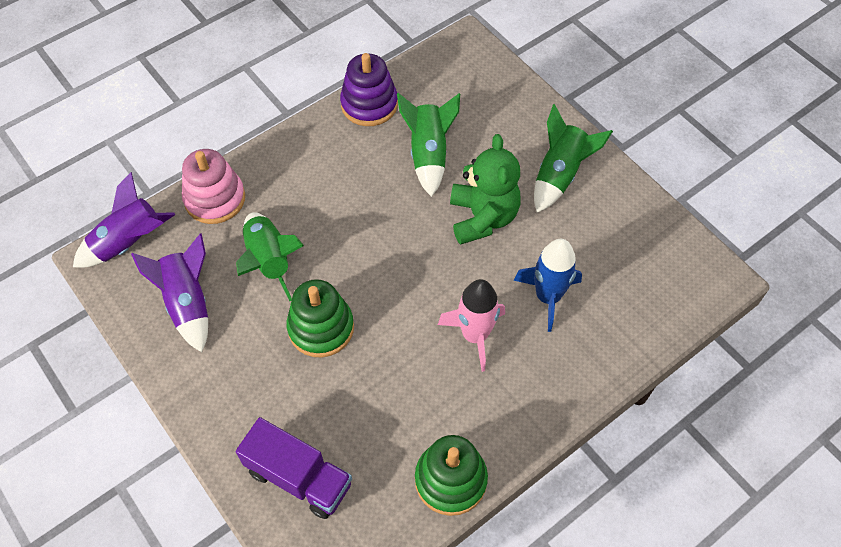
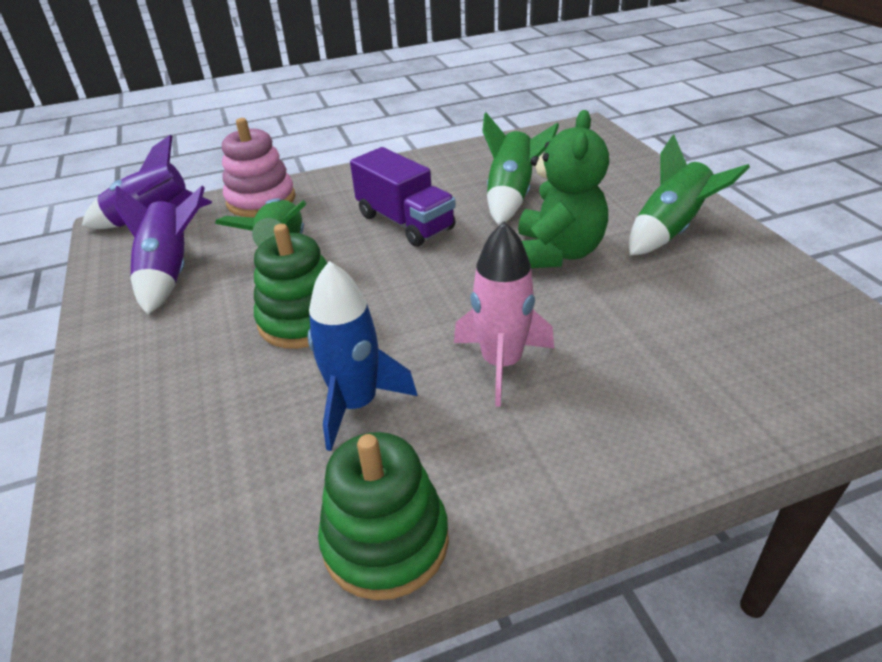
camera: 20 degrees right, 20 degrees down
purple truck [236,417,352,519] -> purple truck moved to [350,147,456,247]
purple stacking toy [340,53,398,126] -> none
blue rocket [514,239,582,332] -> blue rocket moved to [308,261,418,451]

